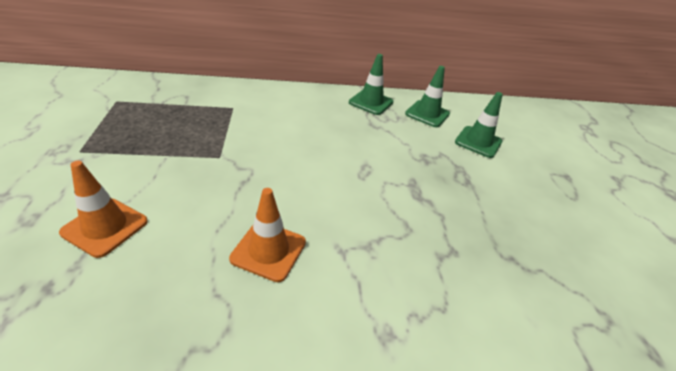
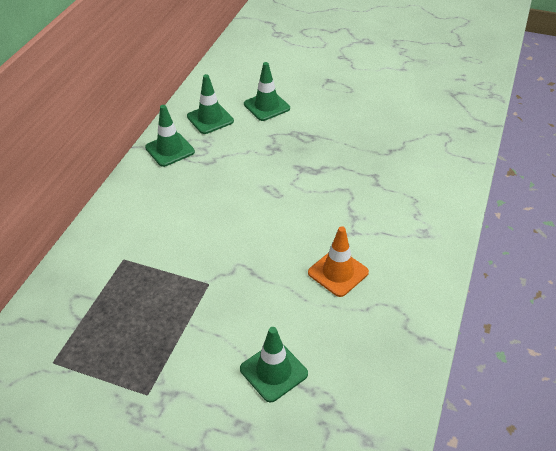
camera: 60 degrees left, 5 degrees up
orange traffic cone [59,161,148,258] -> green traffic cone [240,327,308,402]

